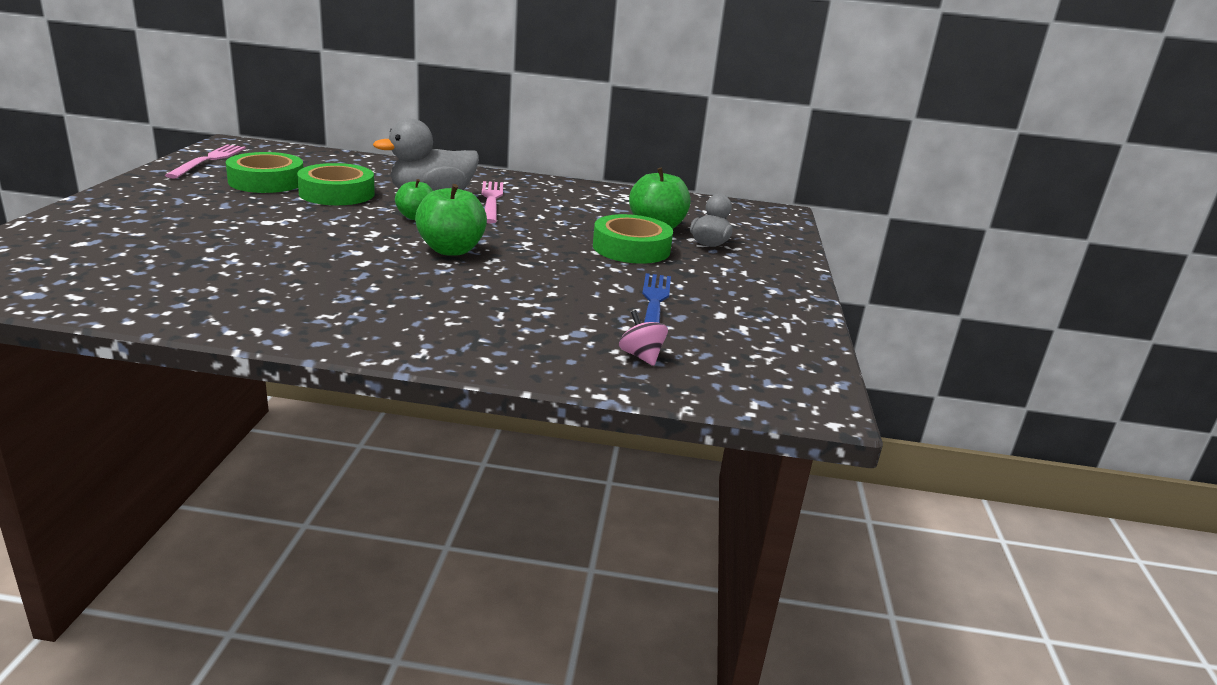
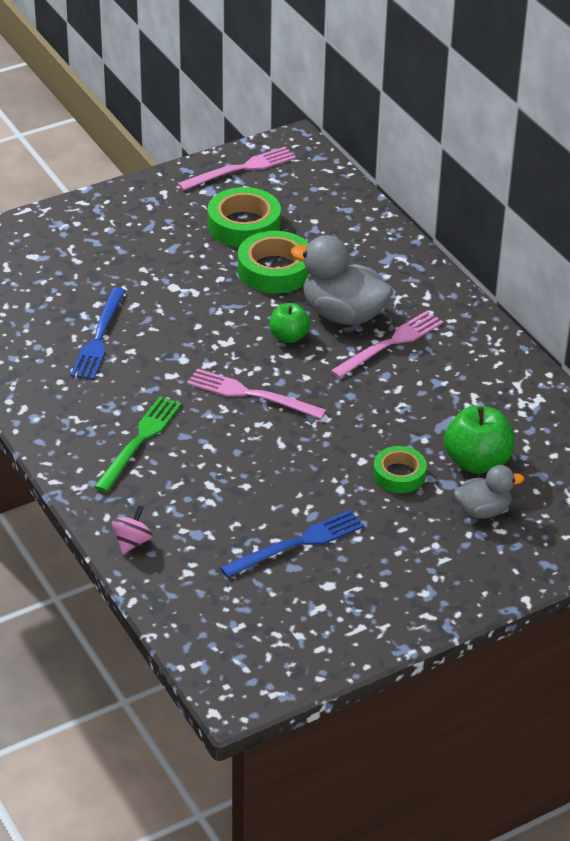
camera: 55 degrees right, 15 degrees up
green apple [415,184,487,256] -> pink fork [187,369,326,419]
green tape [593,214,673,264] -> green tape [373,446,427,493], size x0.63
pink spinning top [619,310,668,366] -> pink spinning top moved to [112,505,153,554]
none -> blue fork [70,287,126,380]
none -> green fork [94,396,182,492]

